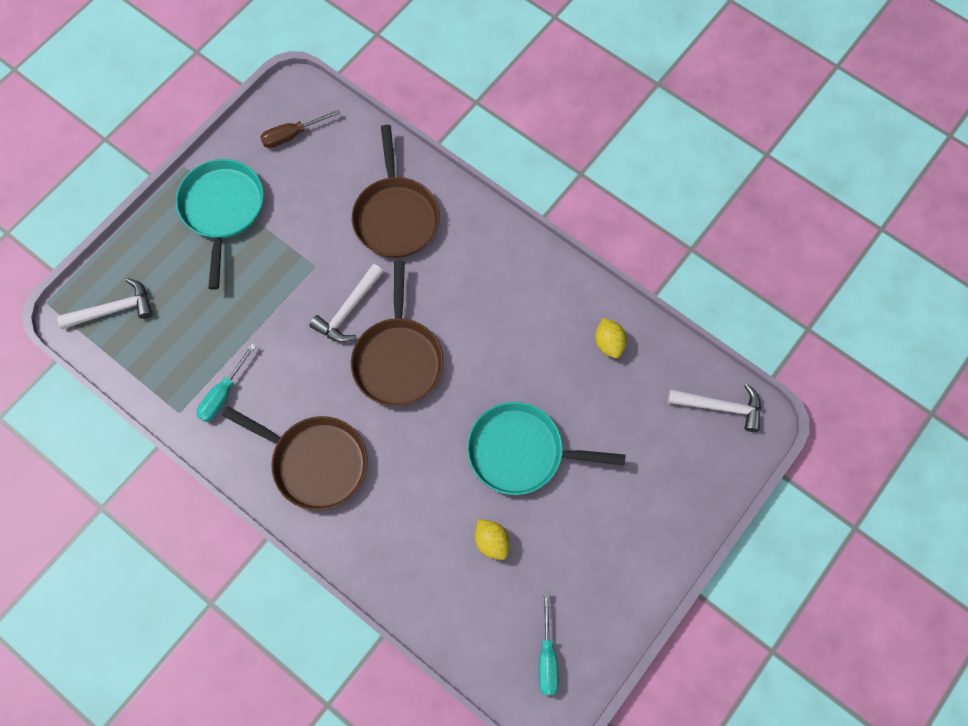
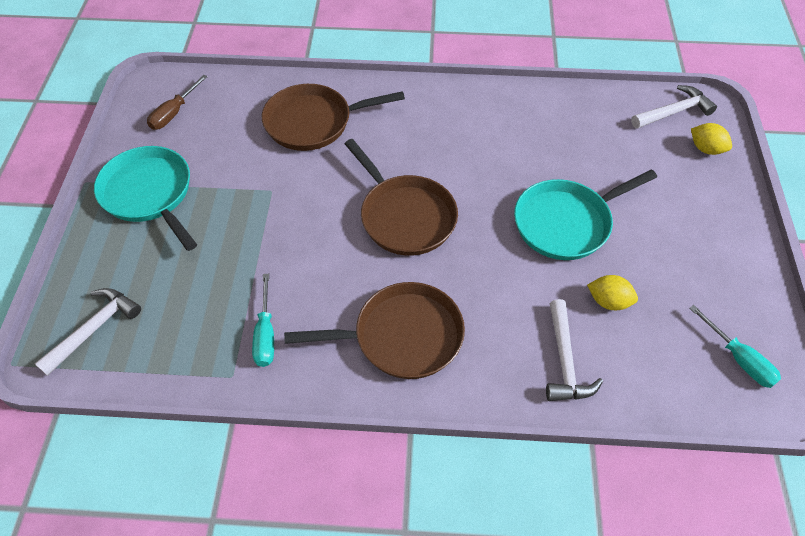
camera: 35 degrees left, 15 degrees down
white hammer [309,264,384,342] -> white hammer moved to [546,299,603,401]
brown pan [352,125,440,258] -> brown pan turned 120 degrees clockwise [262,84,405,151]
yellow lemon [595,318,627,358] -> yellow lemon moved to [691,123,732,155]

